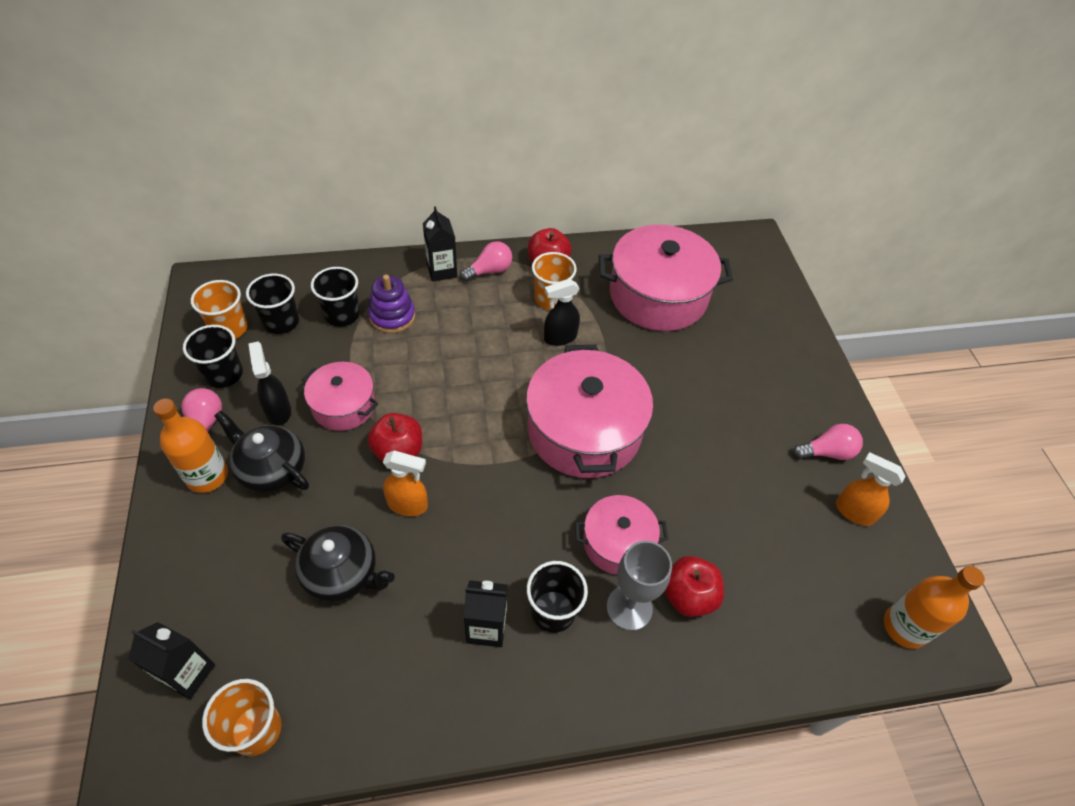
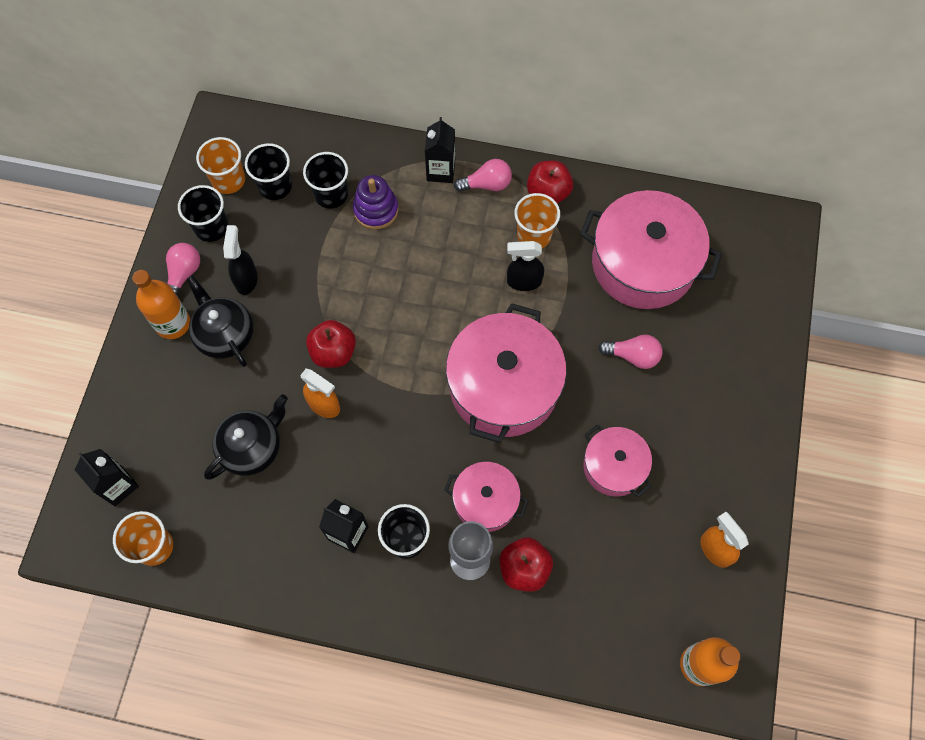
camera: 25 degrees right, 15 degrees up
black teapot [281,524,395,602] -> black teapot turned 90 degrees counterclockwise [204,395,288,480]
pink pot [302,362,378,431] -> pink pot moved to [583,424,652,497]
pink light bulb [793,424,863,460] -> pink light bulb moved to [598,335,662,369]

